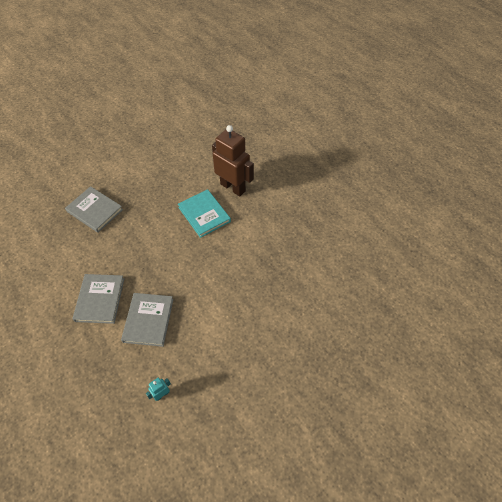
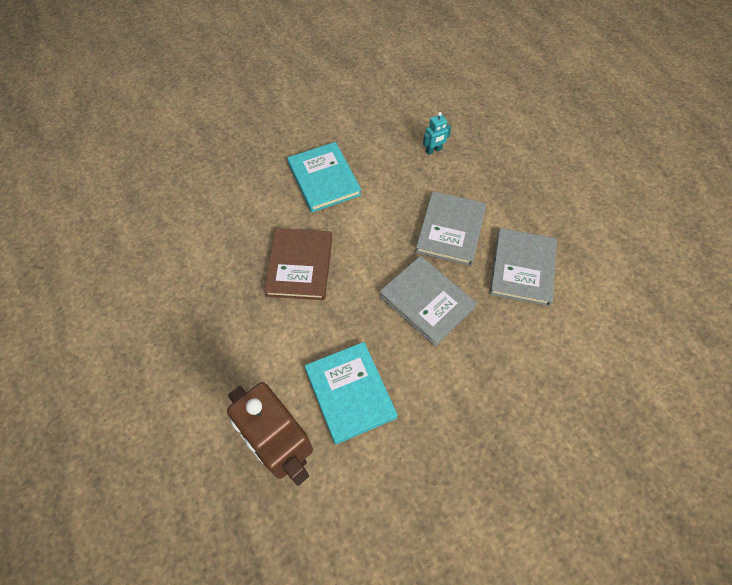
camera: 170 degrees left, 5 degrees up
grey book [65,186,123,233] -> grey book moved to [379,256,477,346]
none -> brown book [264,228,332,300]
none -> turquoise book [287,142,361,212]

